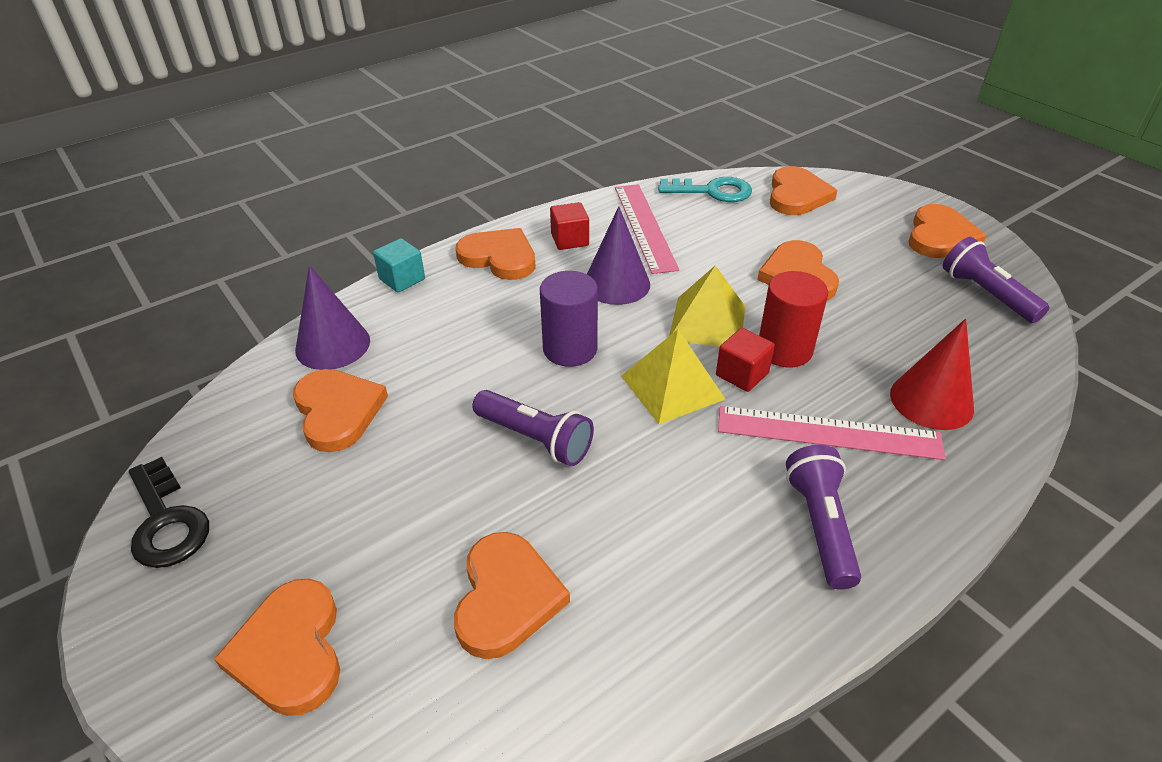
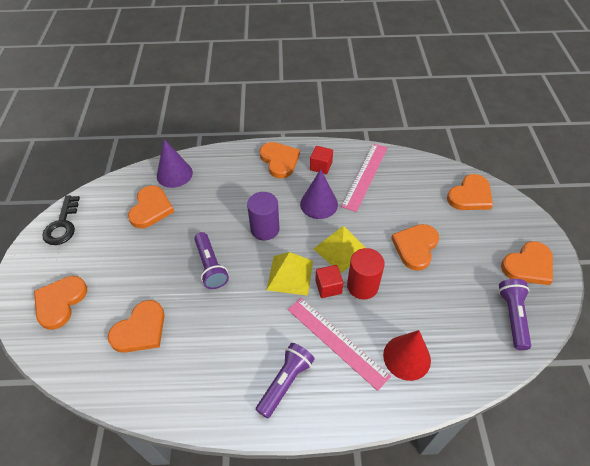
camera: 35 degrees right, 10 degrees up
turquoise cube [373,238,425,292] -> none
turquoise key [658,177,752,202] -> none

